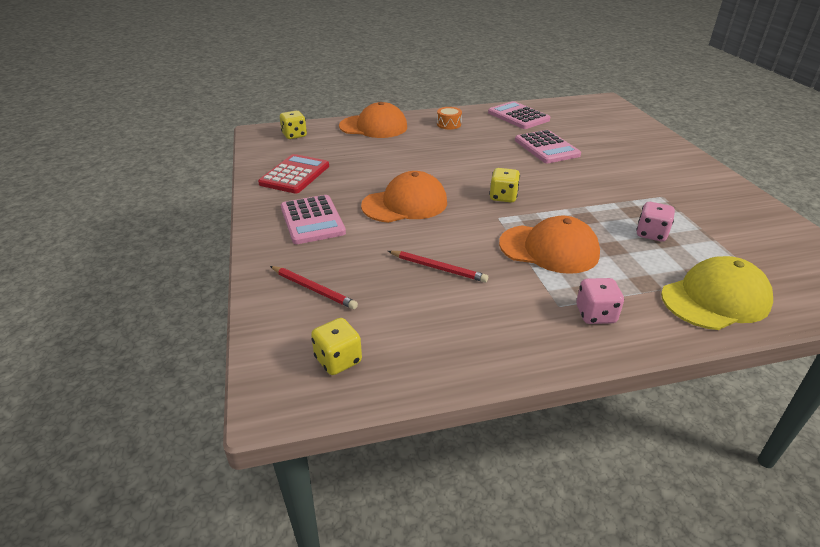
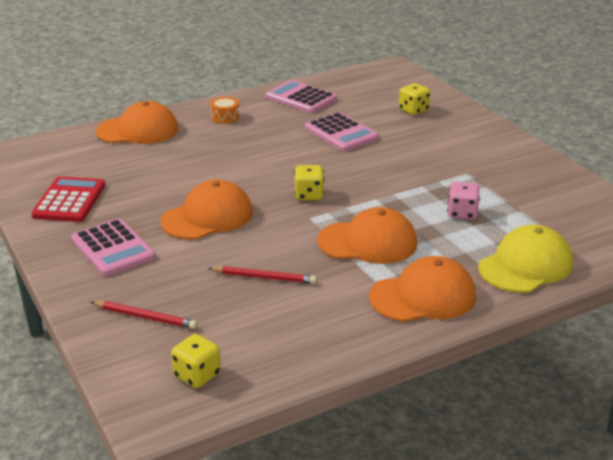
camera: 15 degrees left, 5 degrees down
yellow dice [280,111,307,139] -> yellow dice moved to [399,83,430,115]
pink dice [576,278,624,324] -> orange cap [369,256,476,322]

